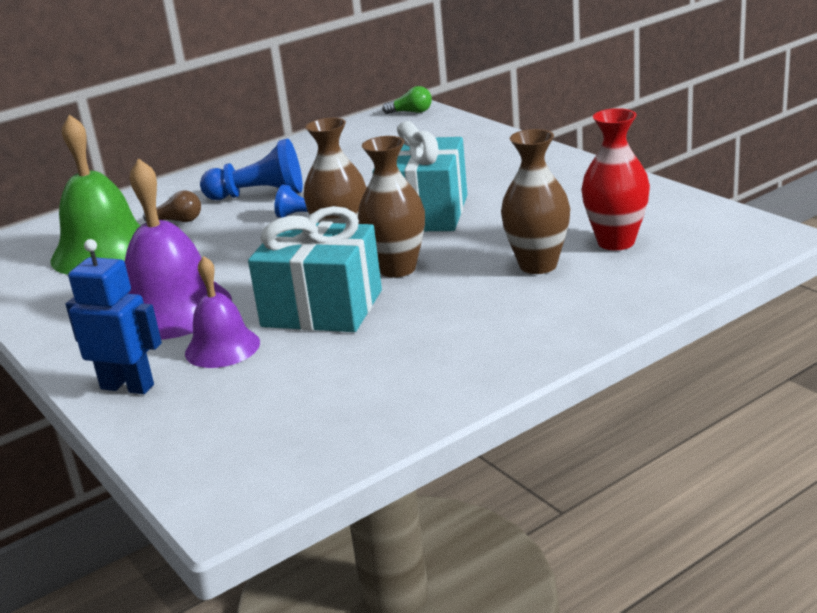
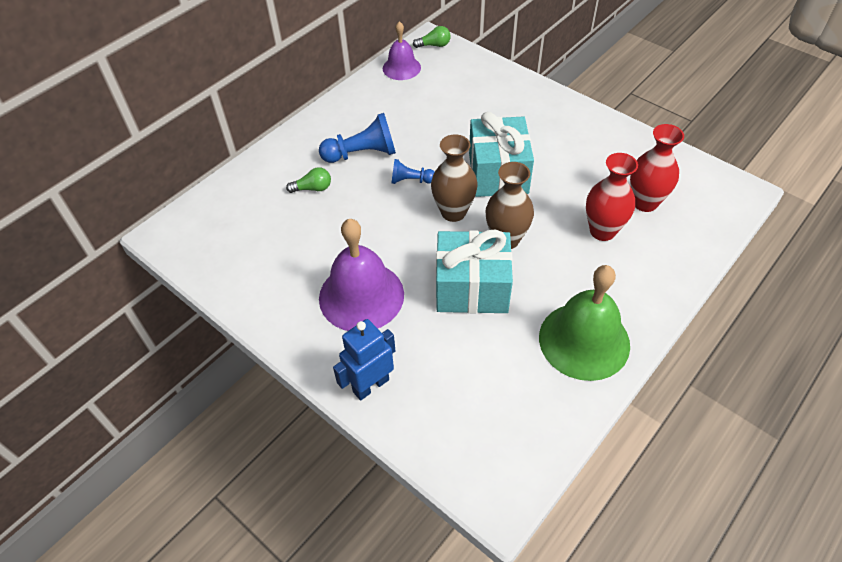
camera: 15 degrees left, 25 degrees up
green bell [50,115,140,275] -> green bell moved to [539,265,630,381]
blue robot [66,239,162,394] -> blue robot turned 45 degrees counterclockwise [333,319,396,400]
brown light bulb [143,191,201,222] -> green light bulb [286,167,331,193]
purple bell [185,256,260,368] -> purple bell moved to [383,21,421,80]
brown vase [501,129,570,274] -> red vase [586,153,638,241]

